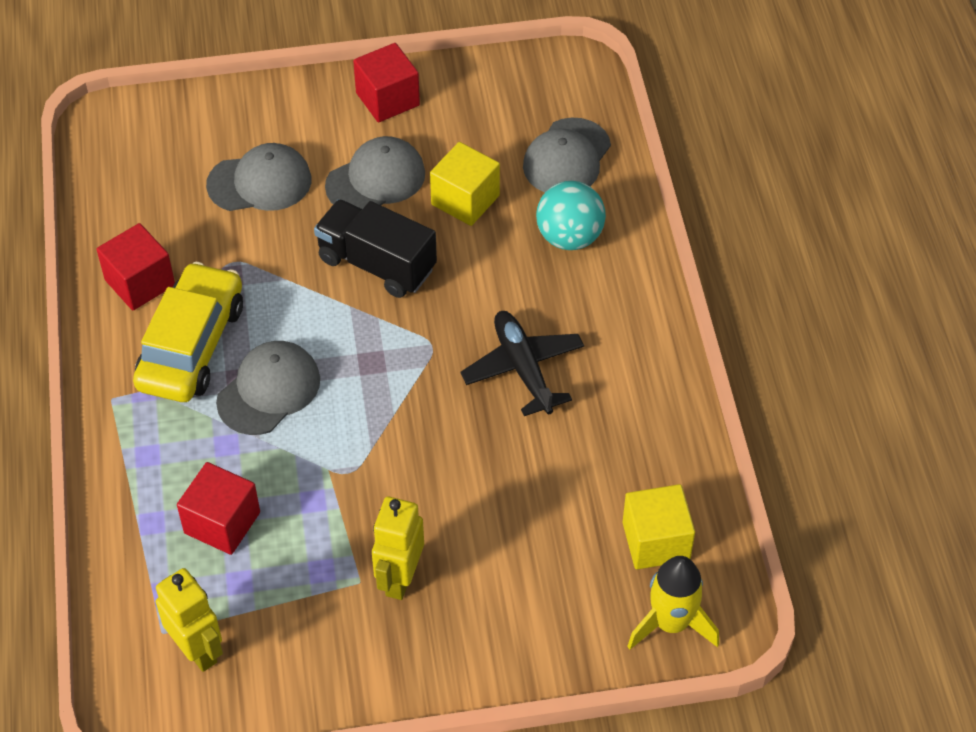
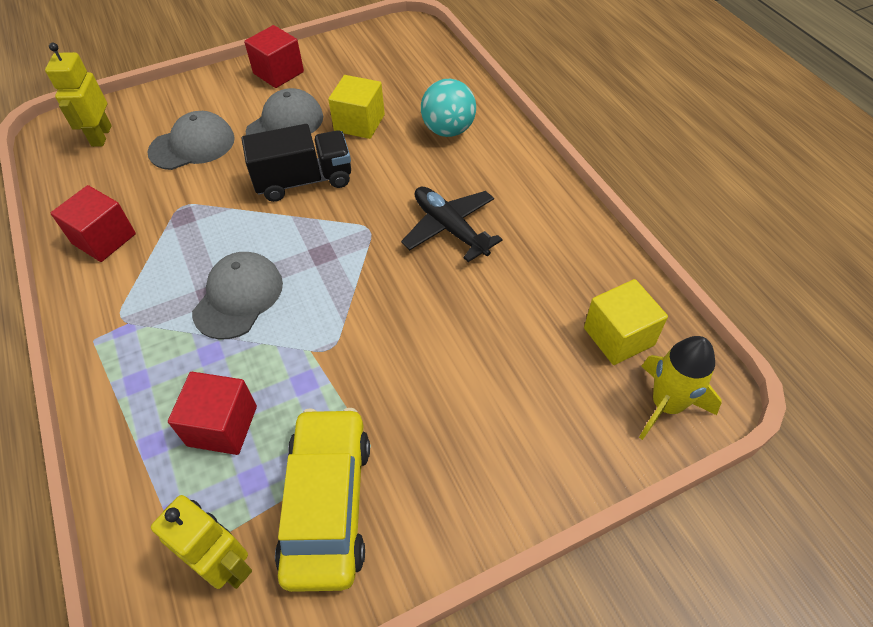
camera: 15 degrees left, 0 degrees up
yellow car [133,262,243,402] -> yellow car moved to [275,408,370,592]
black truck [314,199,437,298] -> black truck turned 150 degrees clockwise [242,124,351,202]
yellow robot [372,497,424,600] -> yellow robot moved to [45,43,112,147]
grey cap [523,118,611,193] -> none

